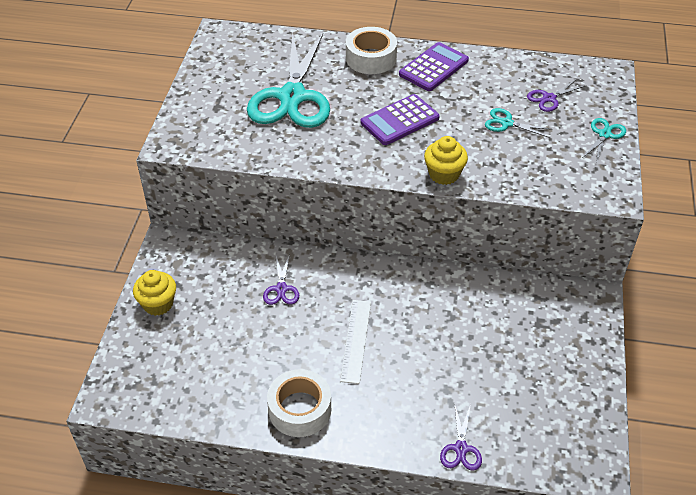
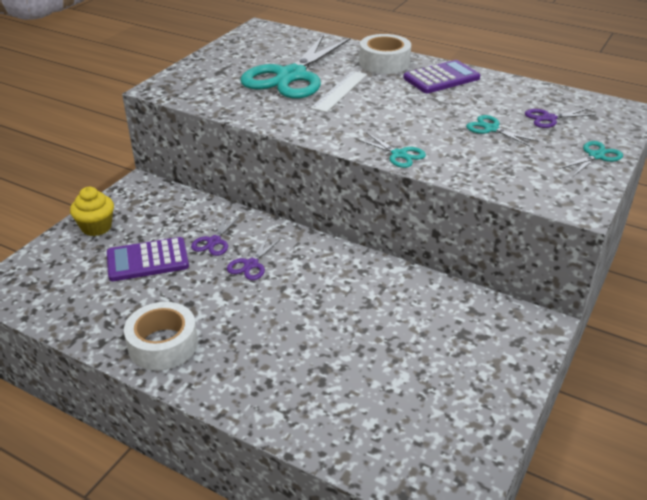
camera: 20 degrees right, 10 degrees down
white ruler [340,300,371,384] -> white ruler moved to [311,71,367,112]
purple calculator [361,94,440,145] -> purple calculator moved to [107,237,189,281]
yellow cupcake [424,136,468,185] -> turquoise scissors [356,132,426,168]
purple scissors [440,402,482,471] -> purple scissors moved to [227,235,282,280]

